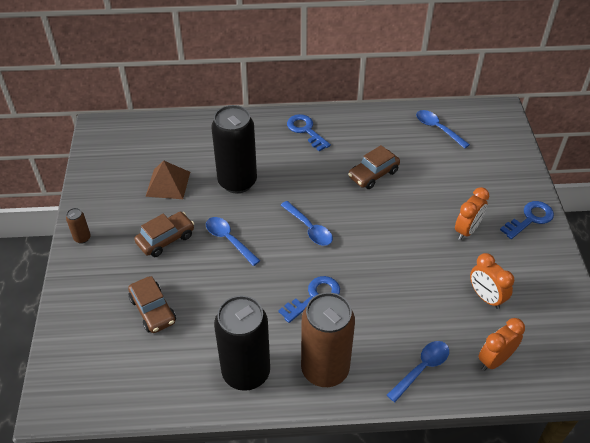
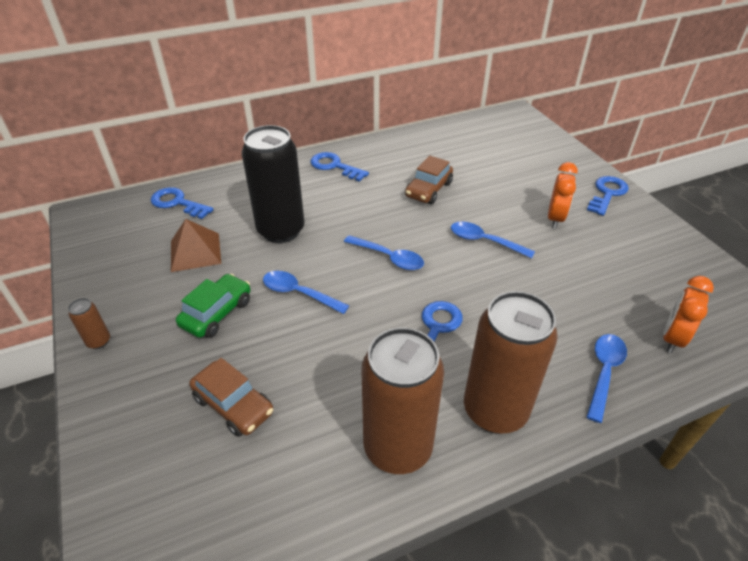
camera: 20 degrees left, 5 degrees down
brown car [134,212,194,257] -> green car [176,274,250,338]
black can [214,295,270,391] -> brown can [362,327,444,474]
blue spoon [416,110,470,149] -> blue spoon moved to [451,222,535,258]
orange clock [470,253,514,309] -> none
none -> blue key [151,187,214,219]

